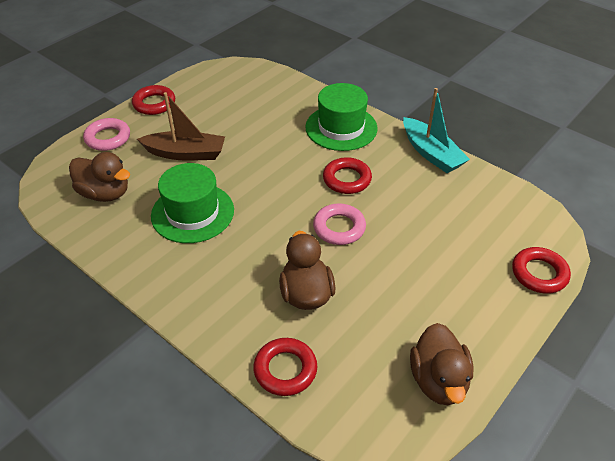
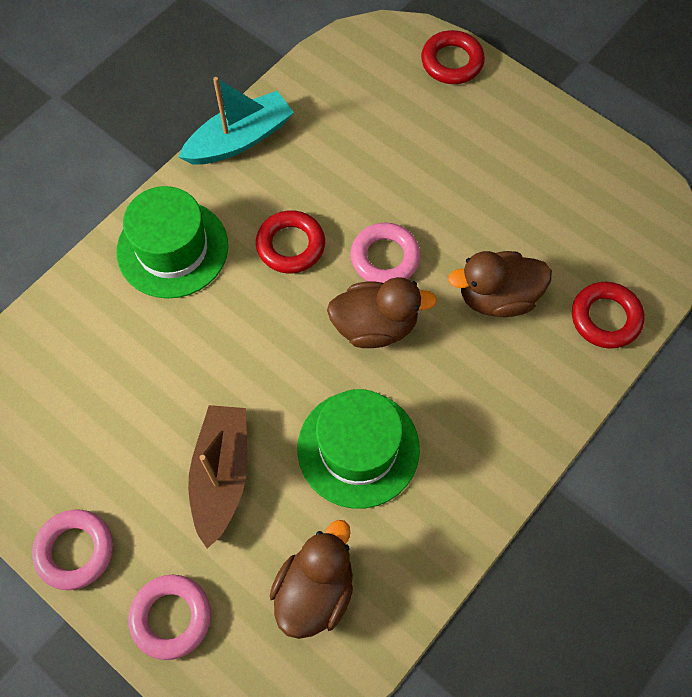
camera: 90 degrees left, 20 degrees up
red ring [132,85,175,115] -> pink ring [32,510,113,590]
brown duck [410,323,474,405] -> brown duck moved to [327,277,437,348]

